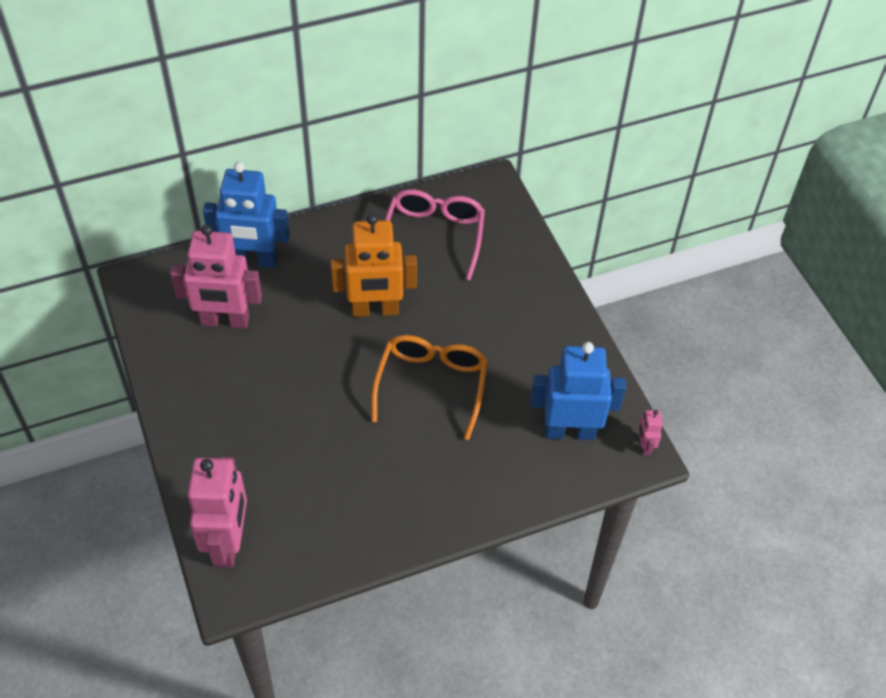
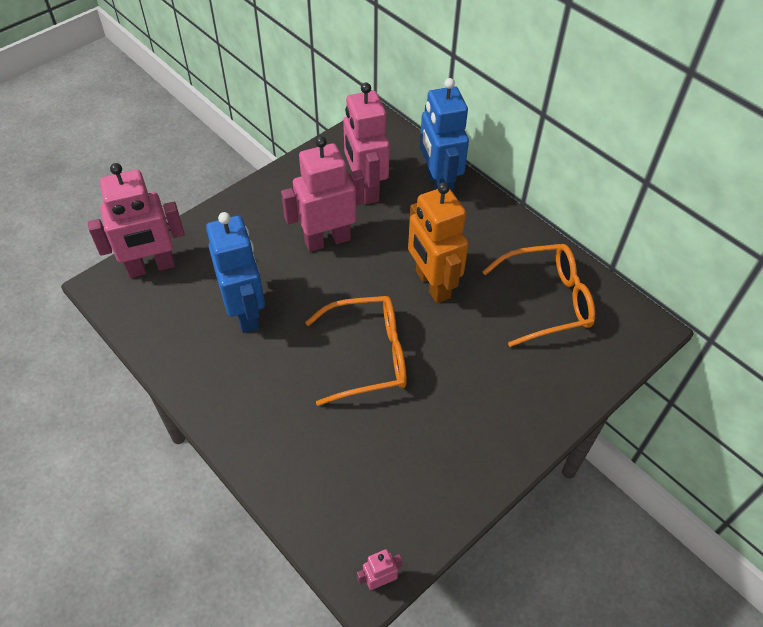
camera: 70 degrees right, 0 degrees up
pink glasses [385,189,485,280] -> orange glasses [482,244,595,347]
blue robot [530,342,626,440] -> blue robot moved to [206,212,265,333]
none -> pink robot [281,136,364,252]

